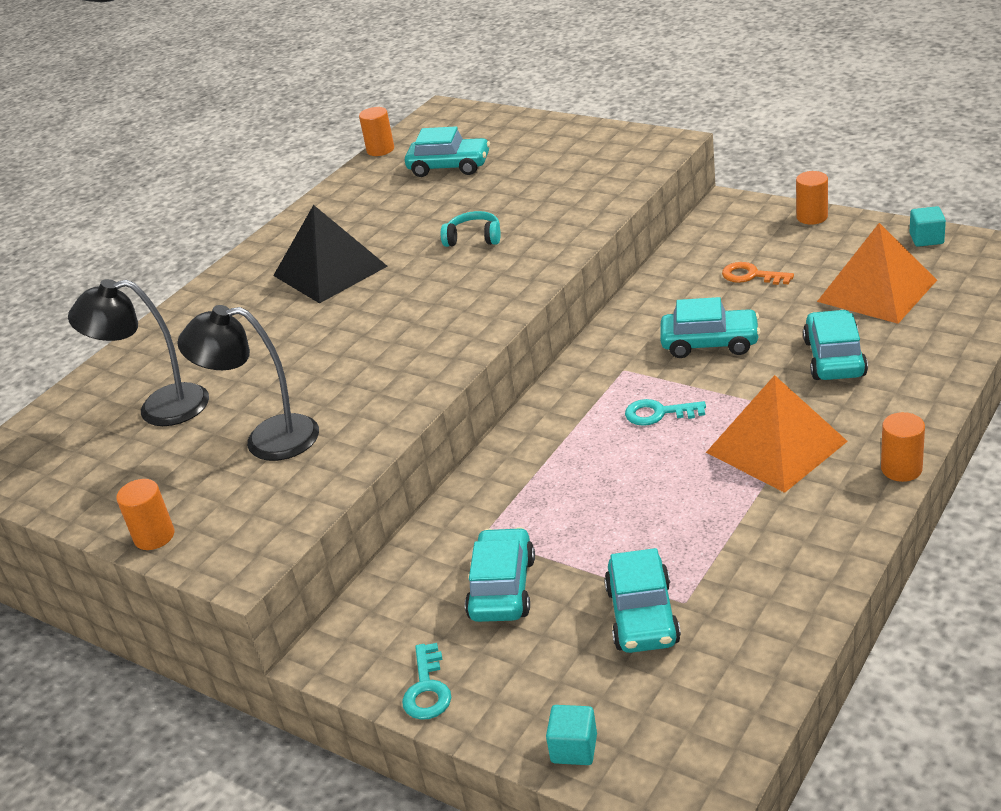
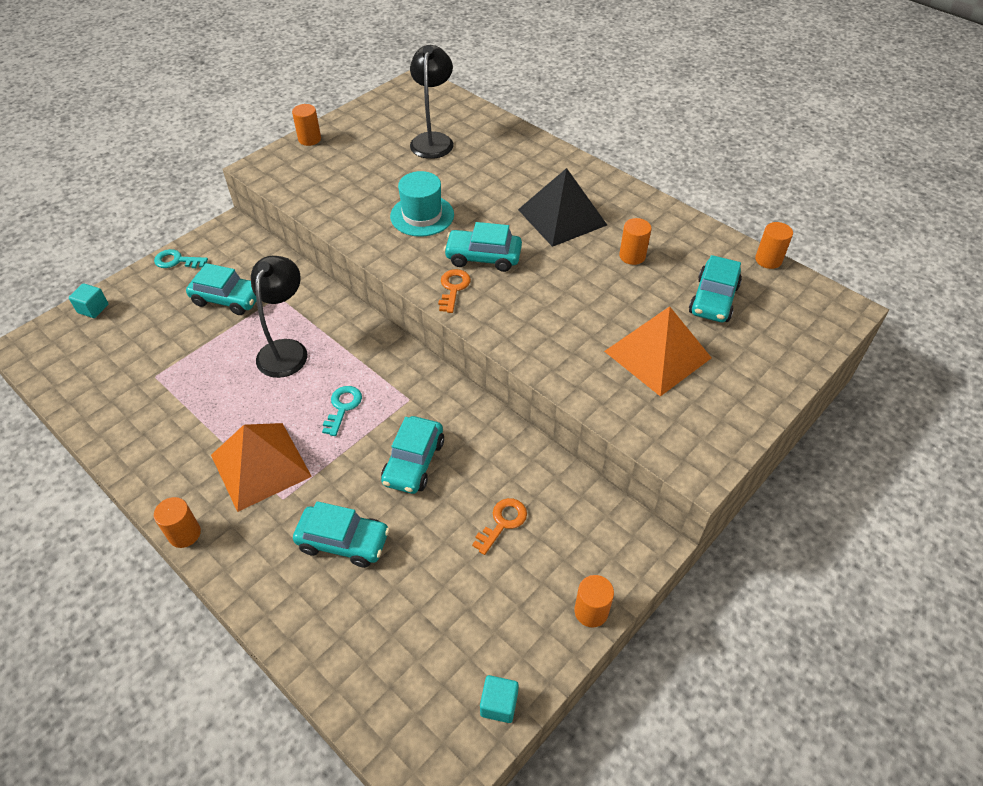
camera: 95 degrees right, 15 degrees up
black lamp [177,305,319,461] -> black lamp moved to [251,256,307,378]
turquoise headphones [441,211,501,247] -> none
turquoise car [604,548,681,653] -> turquoise car moved to [444,222,522,272]
orange pyramid [817,223,937,324] -> orange pyramid moved to [604,306,712,397]
none -> turquoise hat [390,171,454,237]
none -> orange key [438,269,471,313]
none -> orange cylinder [619,218,652,265]

